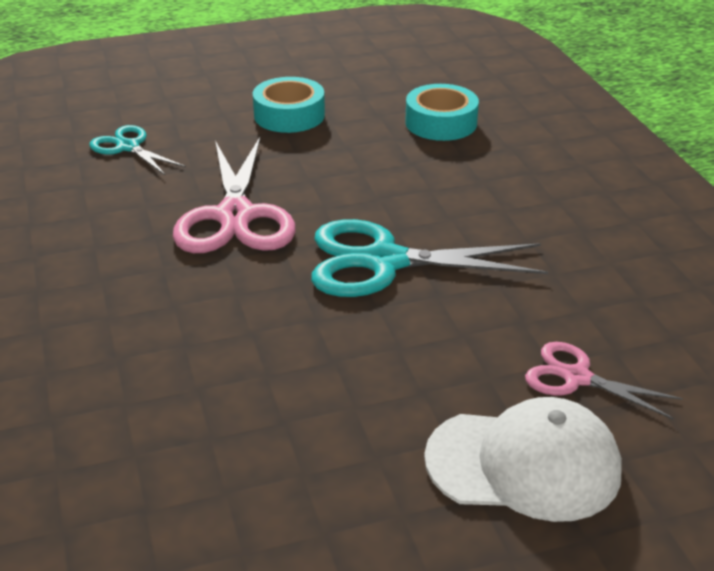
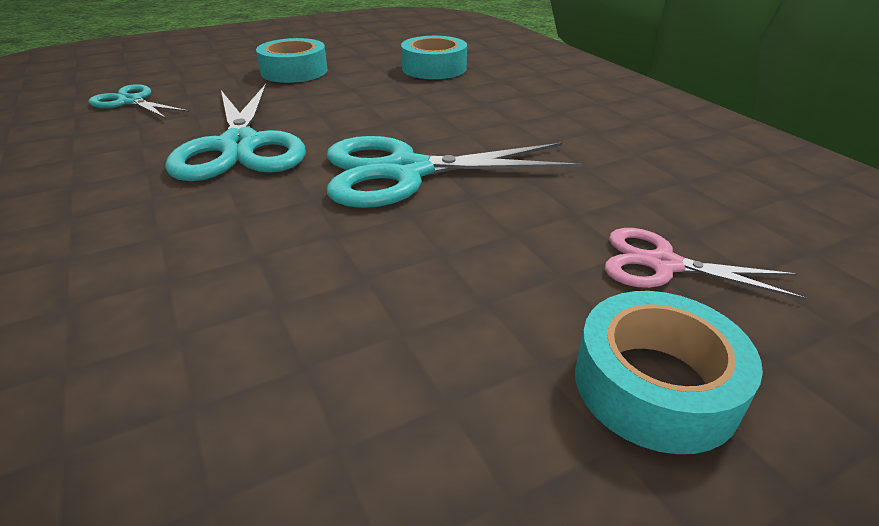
camera: 10 degrees left, 0 degrees up
pink scissors [173,137,296,253] -> turquoise scissors [165,84,306,181]
white cap [424,397,622,522] -> turquoise tape [575,291,763,454]

